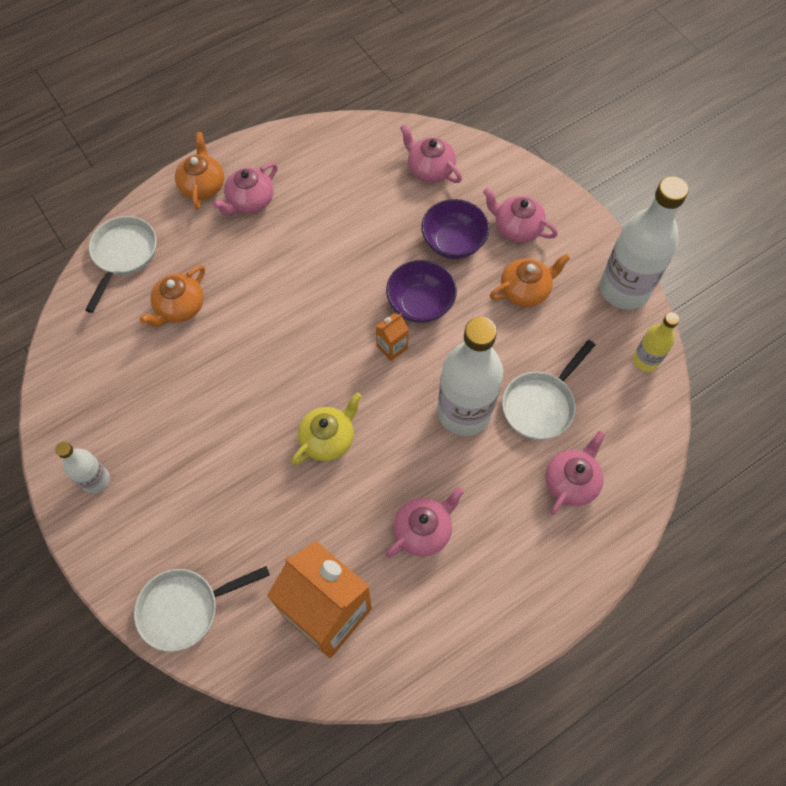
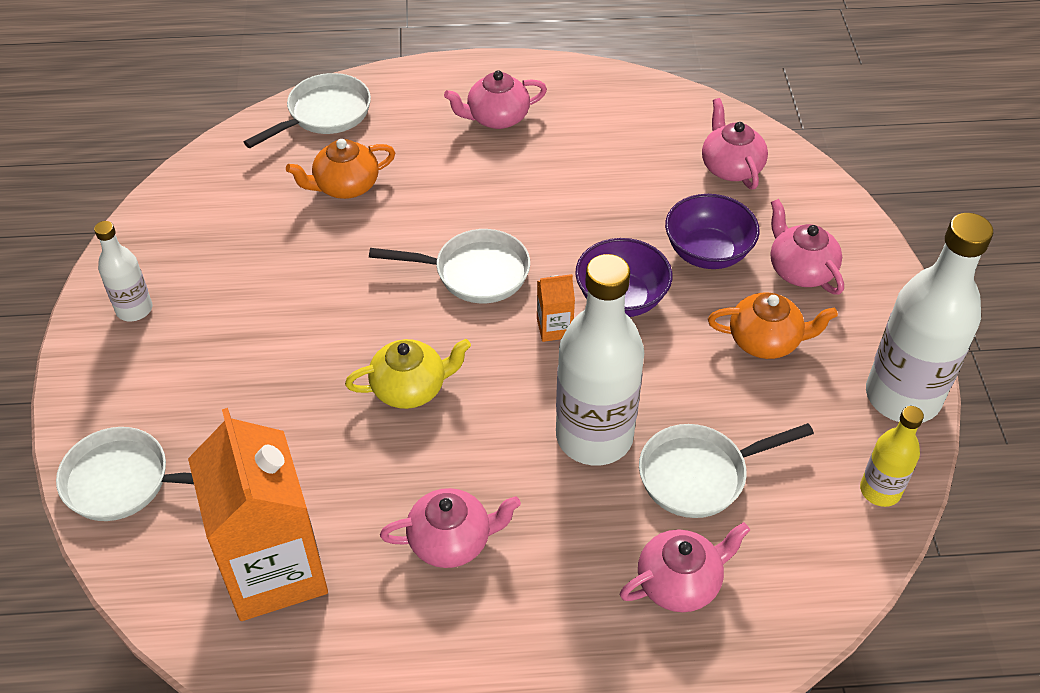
camera: 30 degrees right, 15 degrees down
orange teapot [175,132,224,210] -> none
none -> white pan [369,229,530,303]

